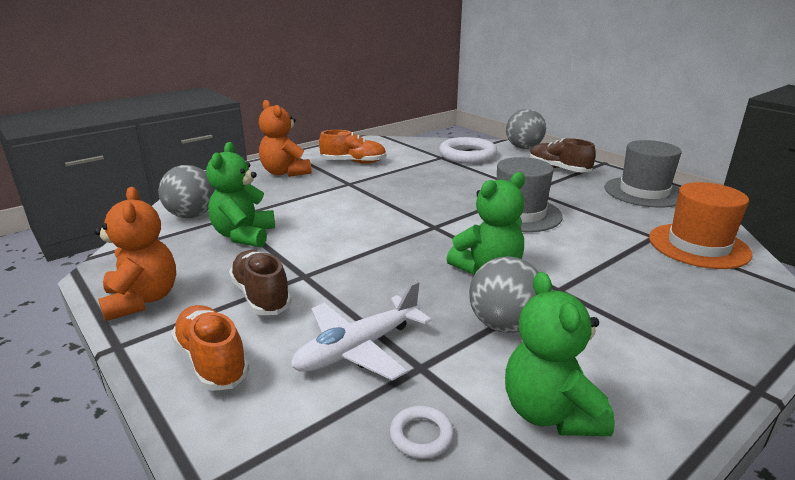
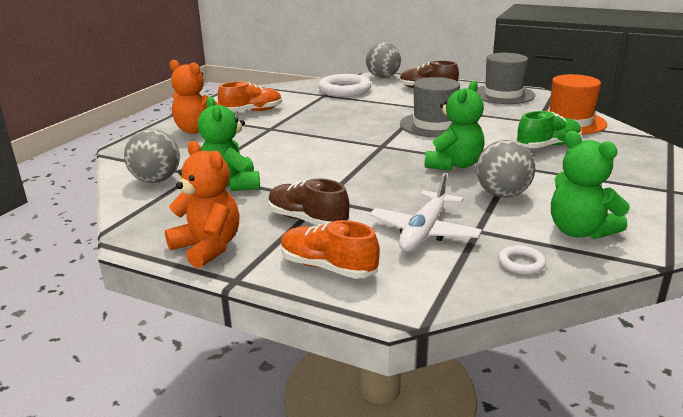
camera: 25 degrees left, 0 degrees up
none -> green shoe [516,111,581,148]

